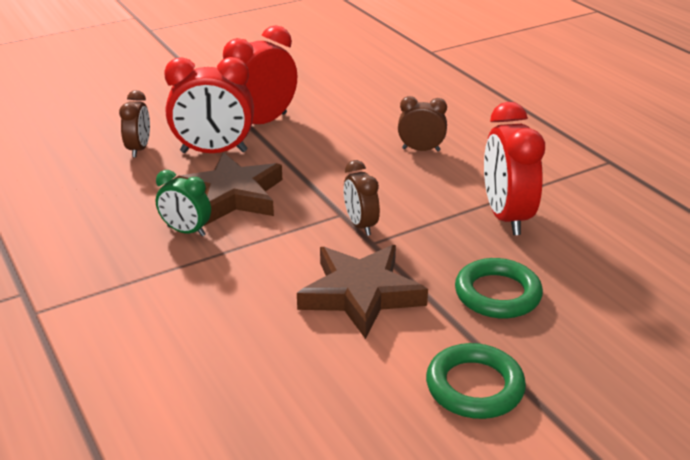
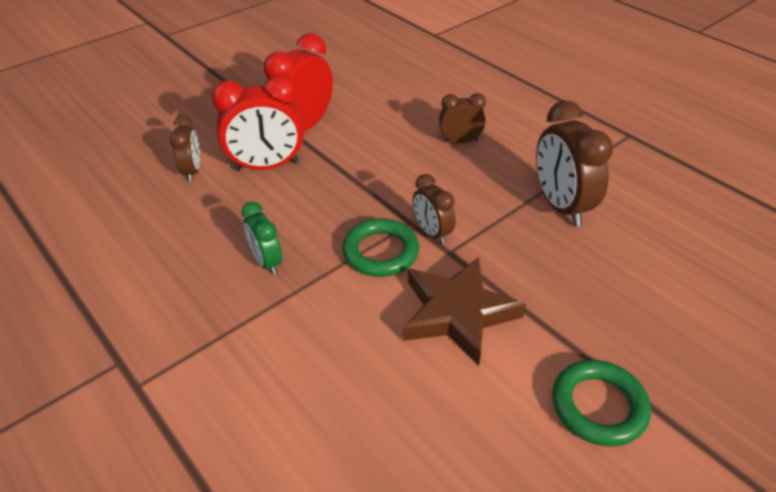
camera: 10 degrees left, 10 degrees up
green clock [156,170,211,236] -> green clock turned 45 degrees clockwise [241,202,282,275]
brown star [174,152,282,226] -> none
green ring [455,258,543,319] -> green ring moved to [342,218,419,277]
red clock [484,102,545,235] -> brown clock [536,101,613,227]

